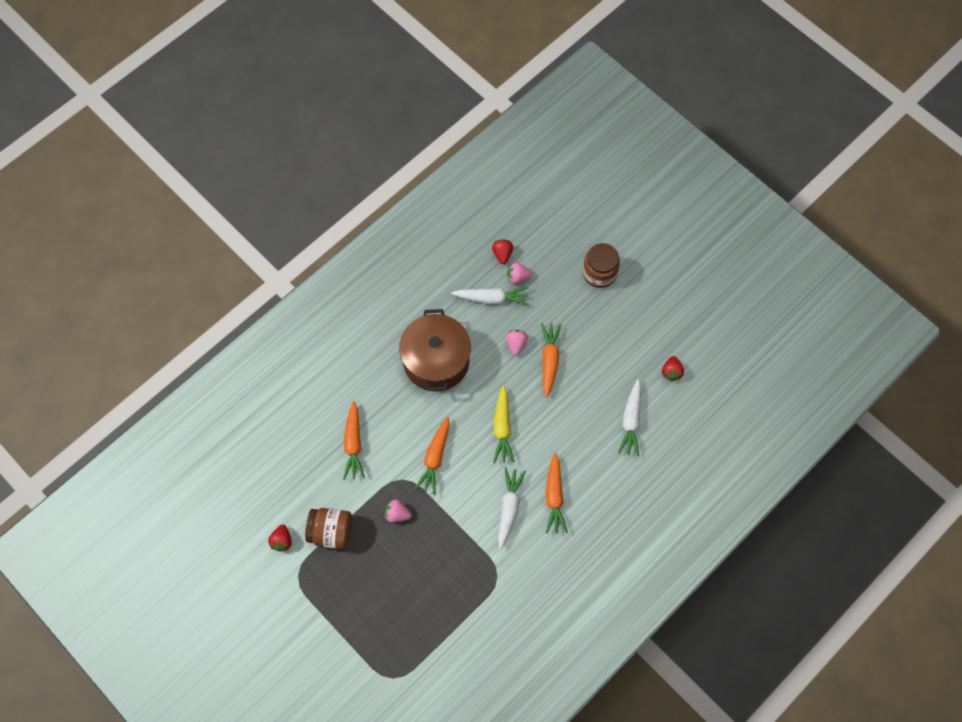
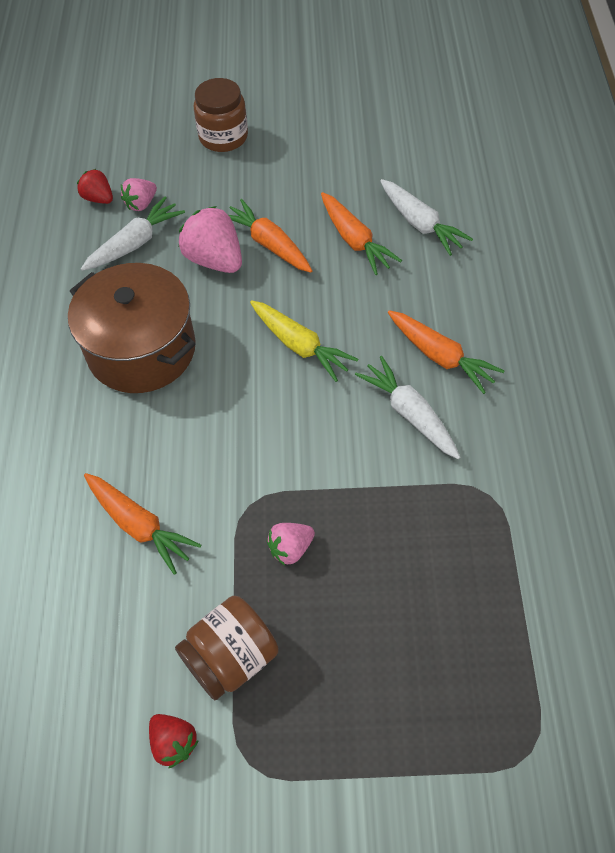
camera: 45 degrees left, 10 degrees down
orange carrot [414,417,449,495] -> orange carrot moved to [321,192,402,275]
pink strawberry [506,330,528,355] -> pink strawberry [179,206,242,273], size x1.74
red strawberry [662,356,684,381] -> none

